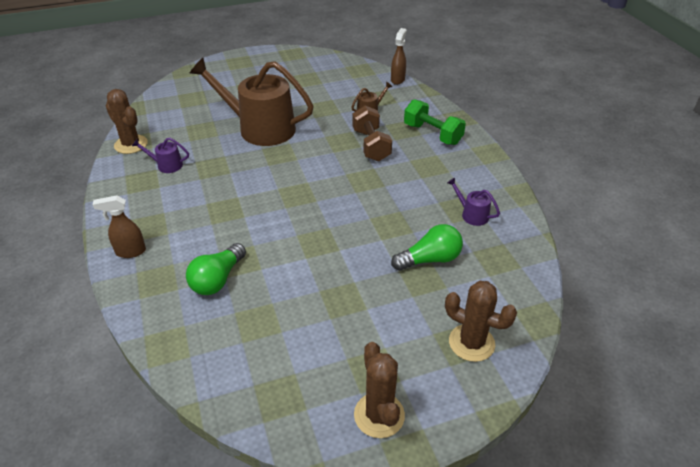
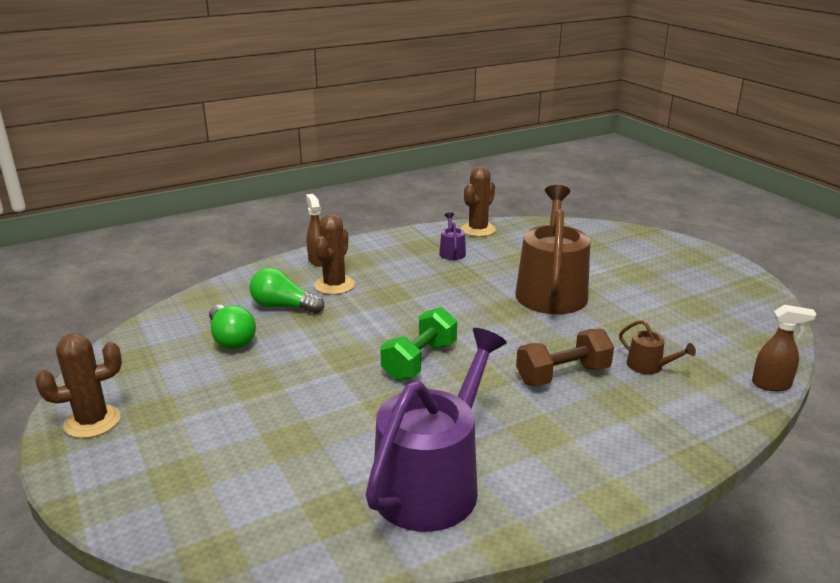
camera: 80 degrees right, 15 degrees down
green light bulb [391,224,463,271] -> green light bulb moved to [209,305,256,349]
green dumbbell [404,99,466,145] -> green dumbbell moved to [380,307,457,381]
brown cactus [445,281,517,362] -> brown cactus moved to [314,214,355,295]
purple watering can [447,178,500,226] -> purple watering can [366,328,507,532], size x2.43

